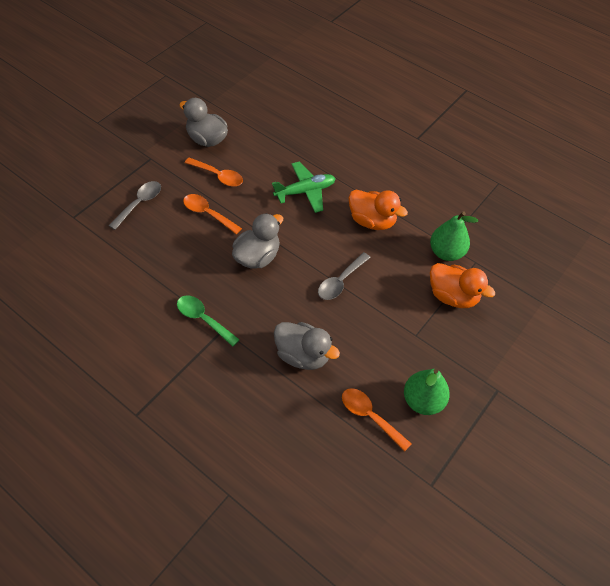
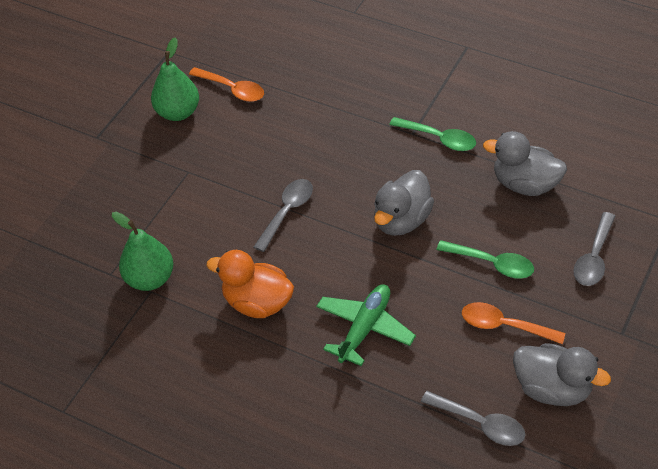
camera: 175 degrees right, 5 degrees down
orange spoon [183,194,242,234] -> green spoon [436,240,534,279]
green plane [272,162,336,213] -> green plane turned 150 degrees clockwise [316,284,416,366]
grey duck [274,322,340,370] -> grey duck moved to [483,131,567,196]
orange duck [430,263,495,308] -> none
none -> grey spoon [421,391,525,446]

